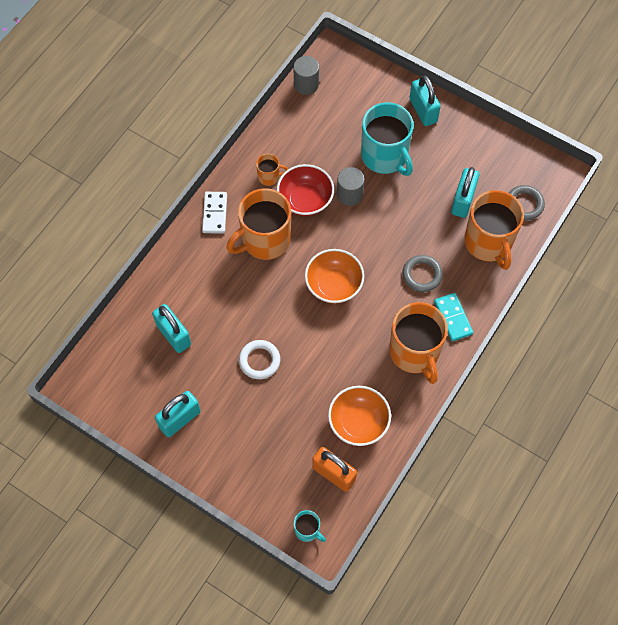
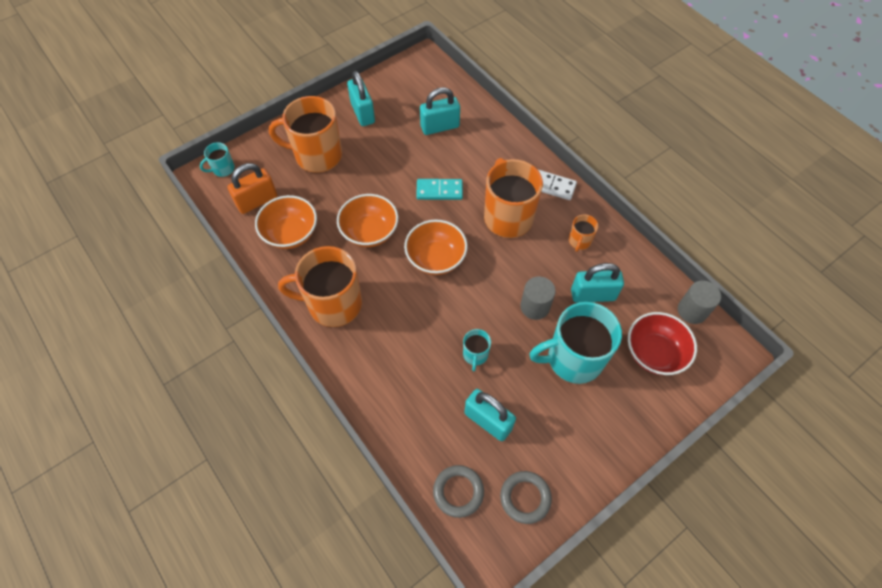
camera: 110 degrees right, 5 degrees down
white ring [239,340,280,379] -> none
red bowl [277,164,334,216] -> red bowl moved to [628,312,697,375]
grey ring [402,255,443,292] -> grey ring moved to [500,471,552,524]
turquoise padlock [409,75,441,126] -> turquoise padlock moved to [571,263,624,303]
turquoise domino [434,293,473,341] -> turquoise domino moved to [416,179,463,200]
orange mug [464,190,524,270] -> orange mug moved to [269,96,342,173]
none -> orange bowl [337,194,398,247]
none -> turquoise mug [463,329,491,371]

